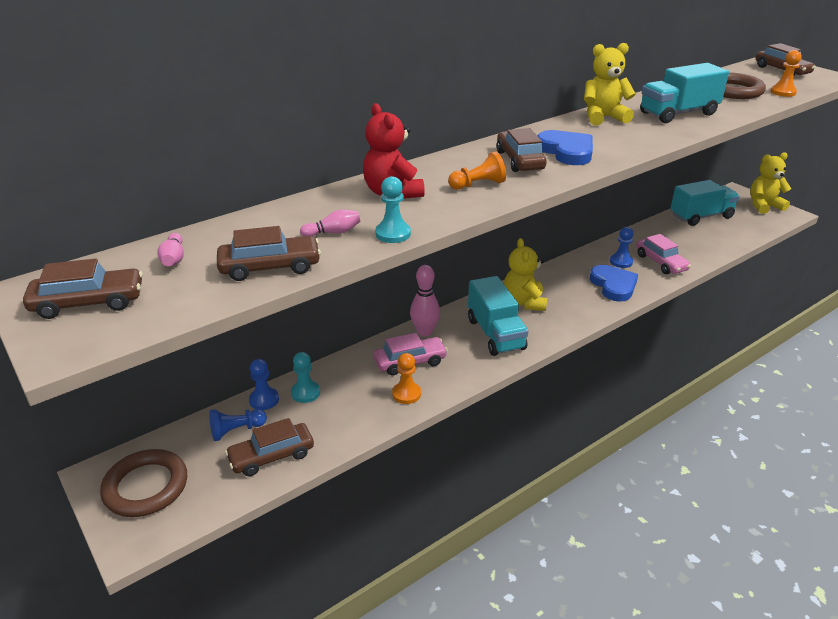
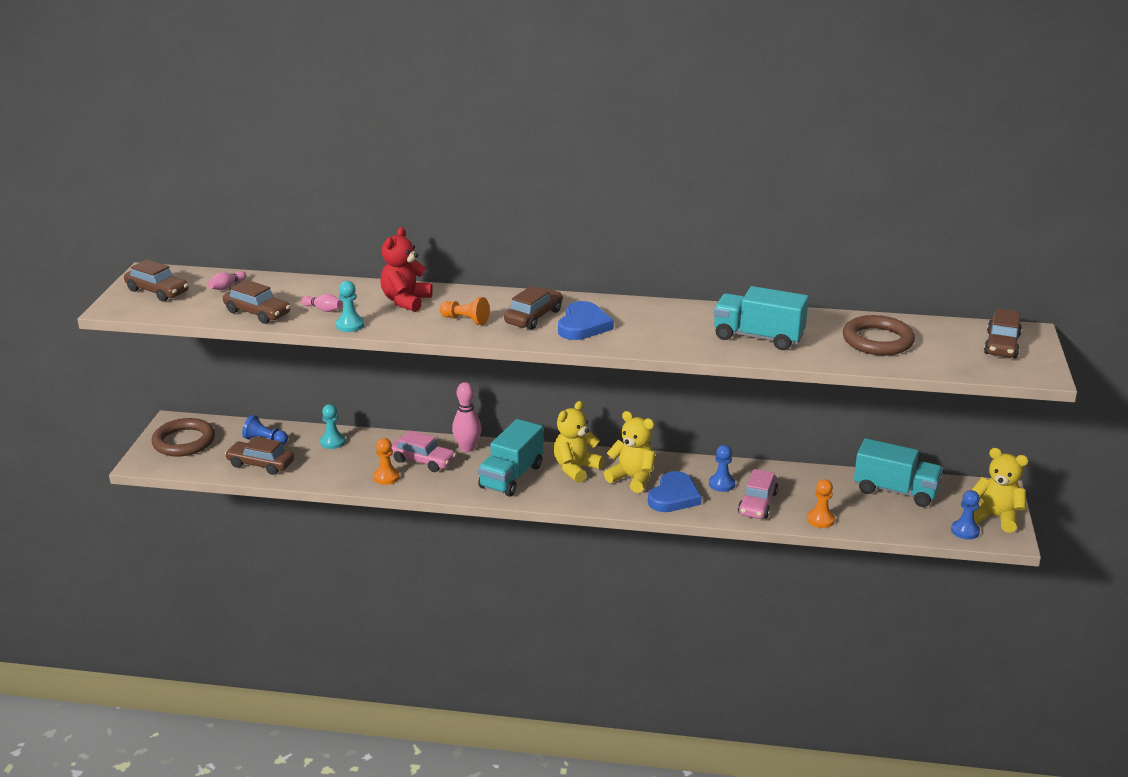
camera: 45 degrees right, 5 degrees down
blue pawn [249,359,279,410] -> blue pawn moved to [951,490,980,540]
yellow teddy bear [584,43,636,125] -> yellow teddy bear moved to [604,411,655,493]
orange pawn [770,50,801,97] -> orange pawn moved to [807,479,835,528]

